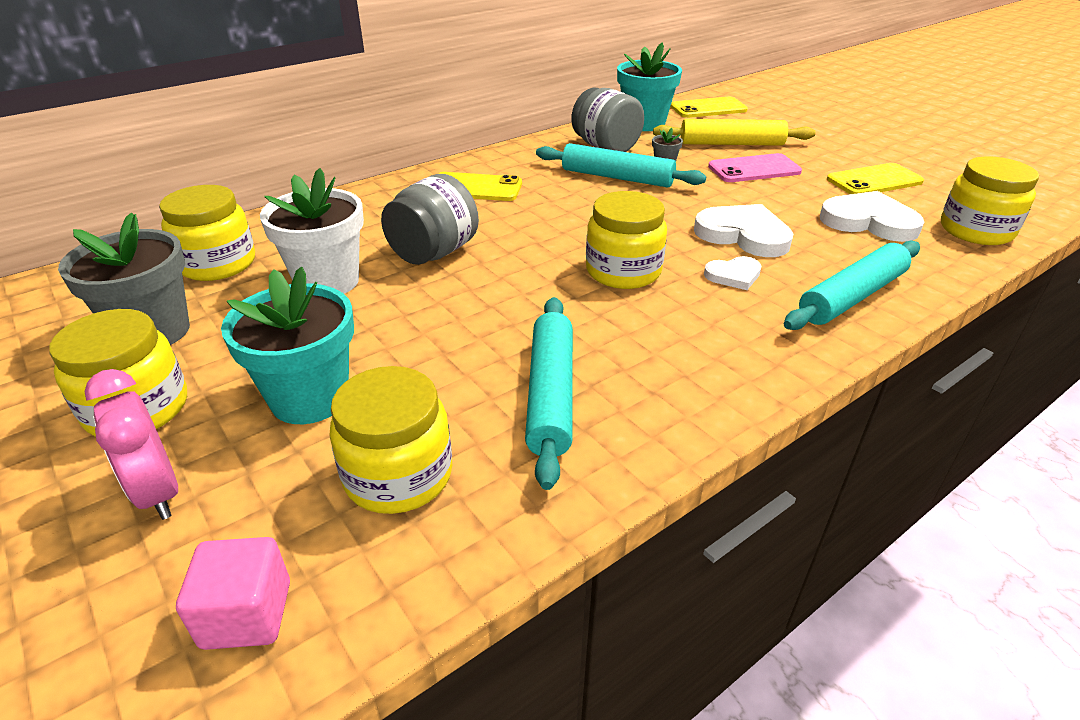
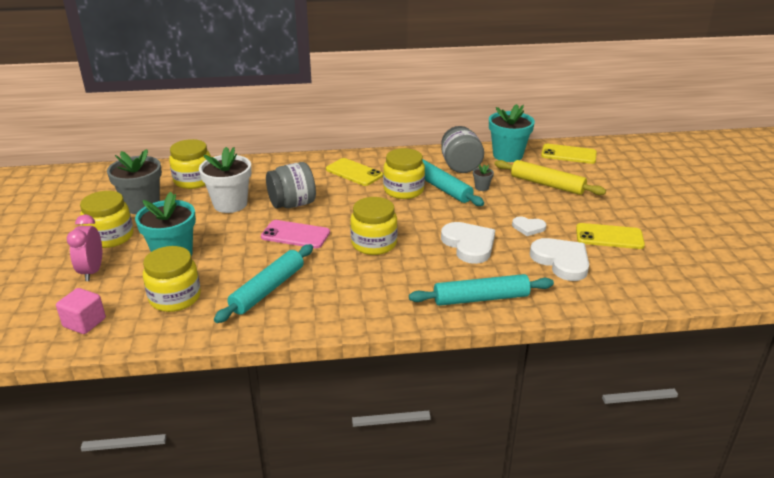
camera: 30 degrees right, 5 degrees down
white heart [704,256,761,290] -> white heart moved to [512,217,546,236]
pink phone [708,153,802,182] -> pink phone moved to [261,220,330,249]
yellow jar [941,156,1039,245] -> yellow jar moved to [383,148,425,199]

